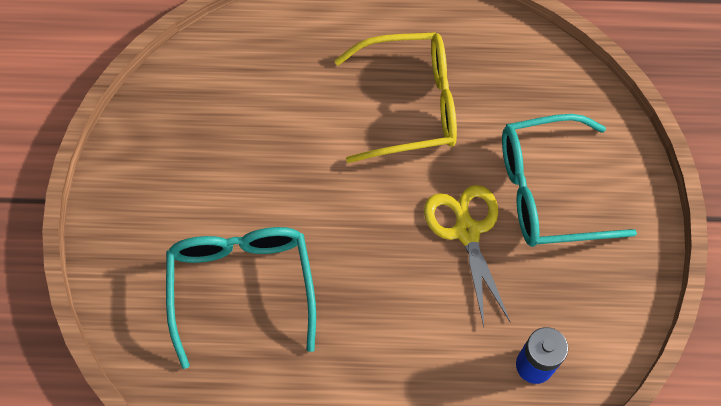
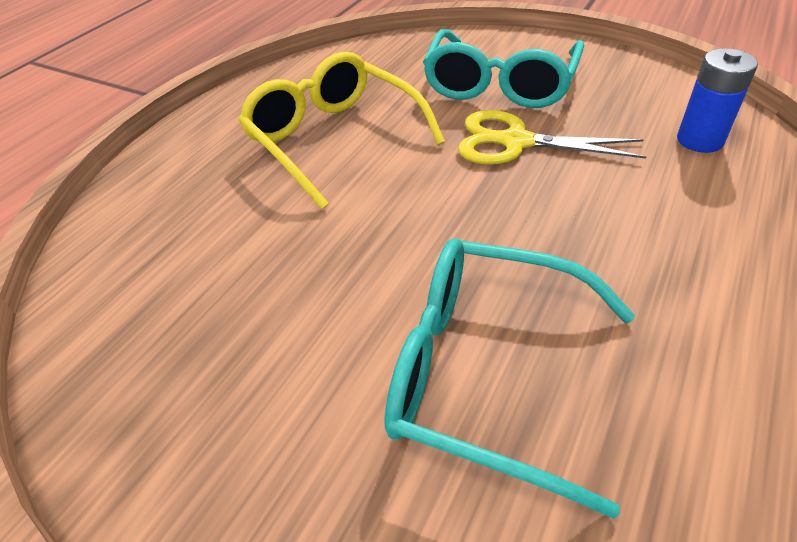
camera: 60 degrees left, 20 degrees down
yellow glasses [334,32,457,163] -> yellow glasses turned 60 degrees counterclockwise [238,52,445,209]

